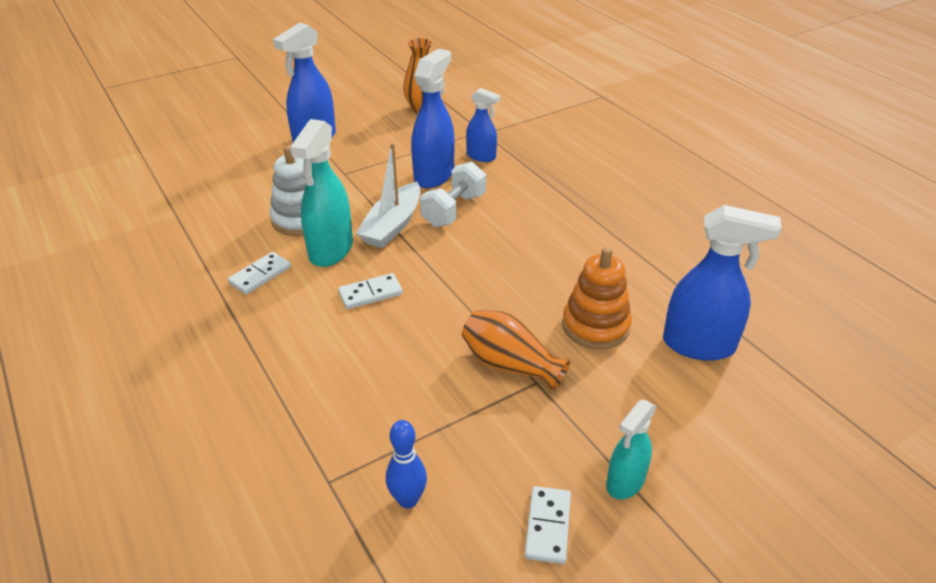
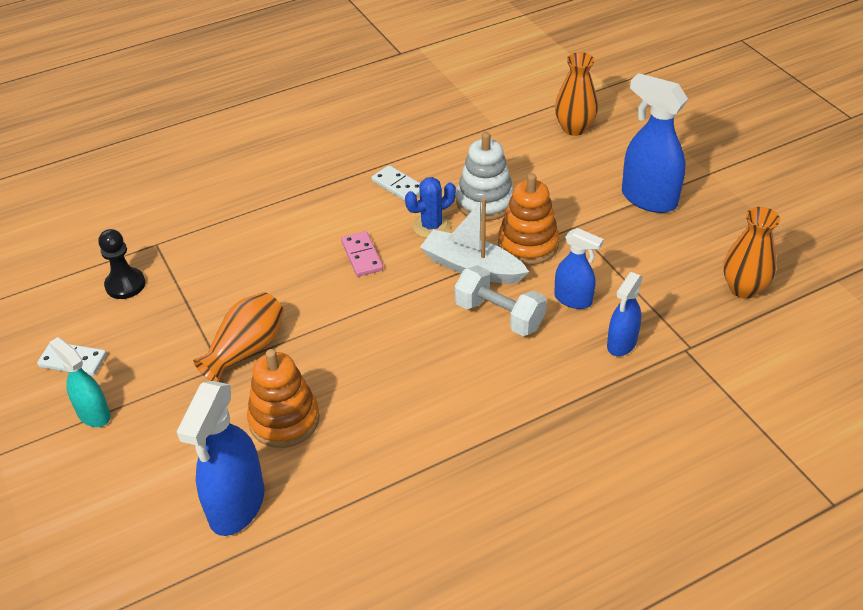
camera: 95 degrees right, 5 degrees up
turquoise spray bottle [290,119,353,267] -> blue cactus [405,177,456,238]
white domino [338,273,403,309] -> pink domino [341,231,383,277]
blue bowling pin [386,420,427,508] -> black pawn [98,229,145,299]
blue spray bottle [411,49,455,188] -> blue spray bottle [554,228,603,309], size x0.60
none -> orange stacking toy [498,173,559,265]
none -> orange vase [555,52,598,136]

